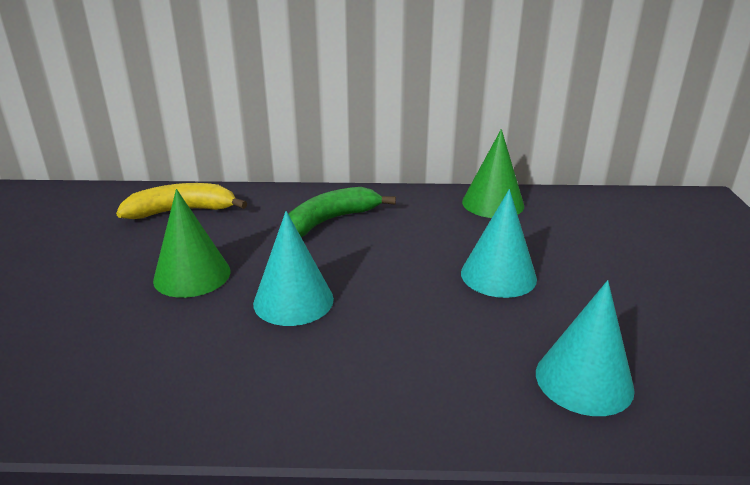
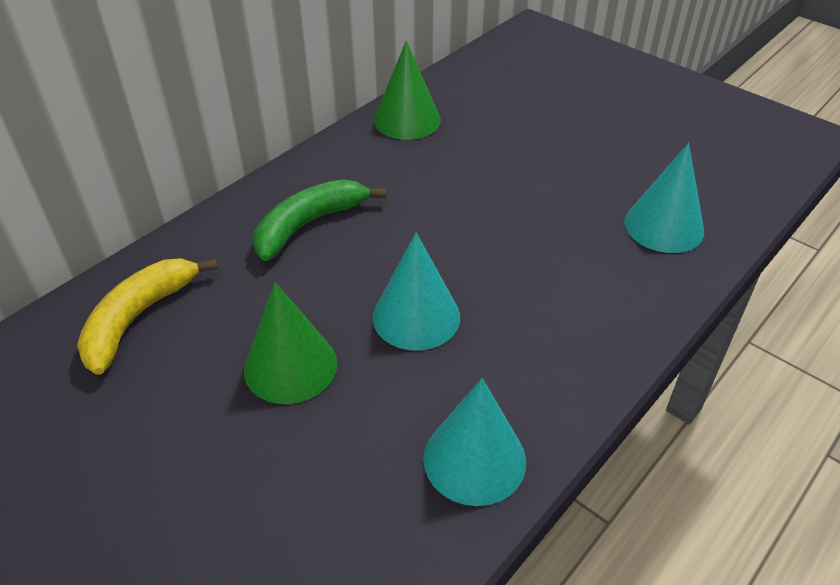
camera: 50 degrees left, 15 degrees up
green banana [289,187,396,237] -> green banana turned 45 degrees clockwise [254,179,387,261]
turquoise cone [461,189,537,298] -> turquoise cone moved to [423,378,526,506]

